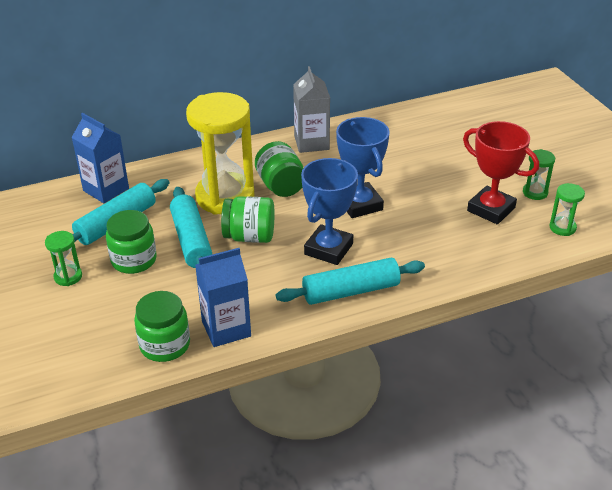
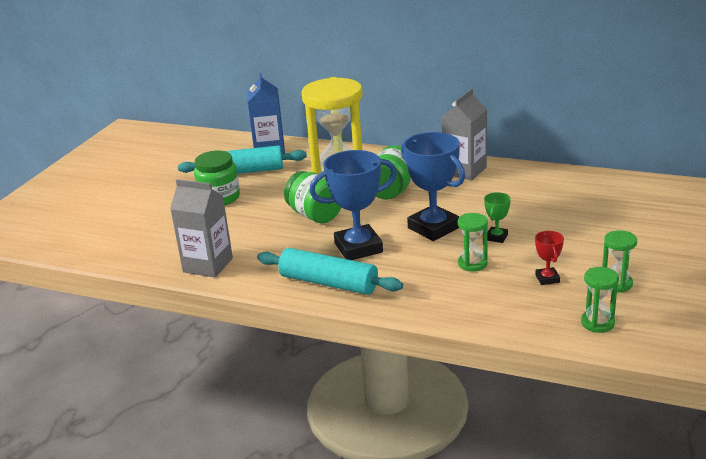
camera: 45 degrees right, 10 degrees down
green hourglass [45,231,82,286] -> green hourglass moved to [458,213,488,272]
green jar [134,291,190,362] -> none
turquoise rolling pin [170,187,213,268] -> none
blue carton [195,248,251,347] -> grey carton [170,179,233,278]
blue trophy [336,117,390,218] -> blue trophy turned 60 degrees counterclockwise [401,132,465,241]
red trophy [463,121,539,224] -> red trophy [535,231,564,285], size x0.46
none -> green trophy [484,192,511,243]

